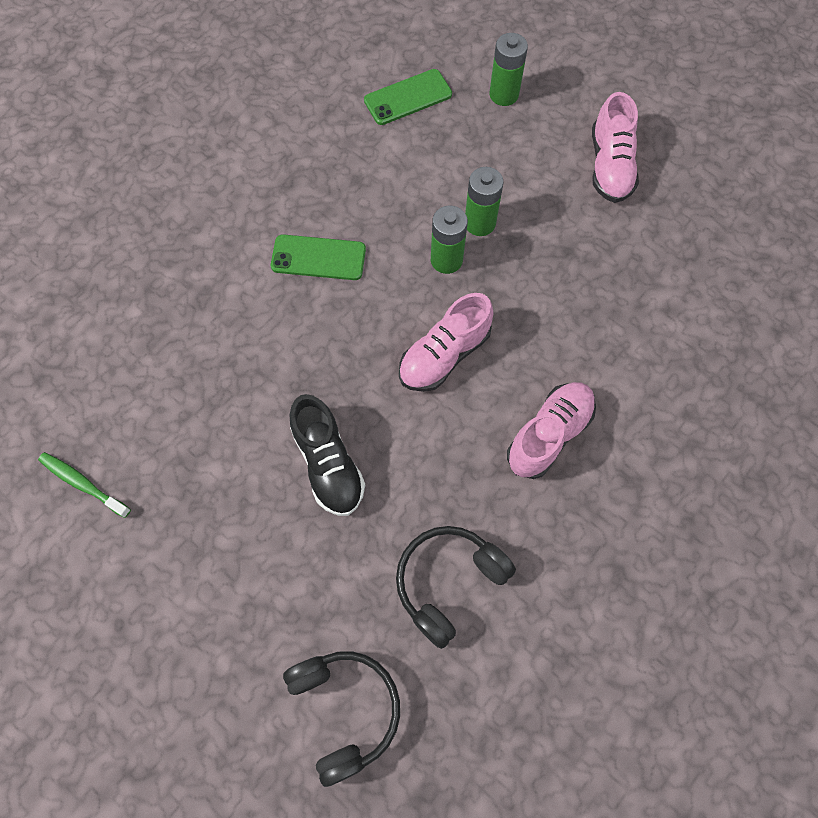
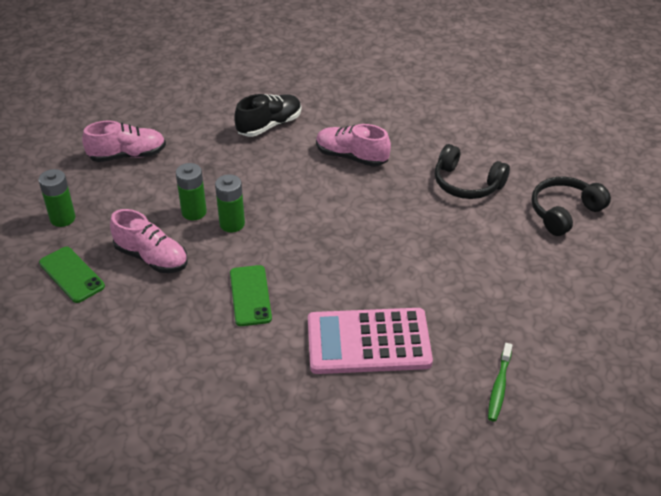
camera: 105 degrees left, 25 degrees down
black shoe [290,394,365,516] -> black shoe moved to [234,94,301,137]
pink shoe [399,293,494,392] -> pink shoe moved to [110,209,187,273]
none -> pink calculator [308,308,433,374]

